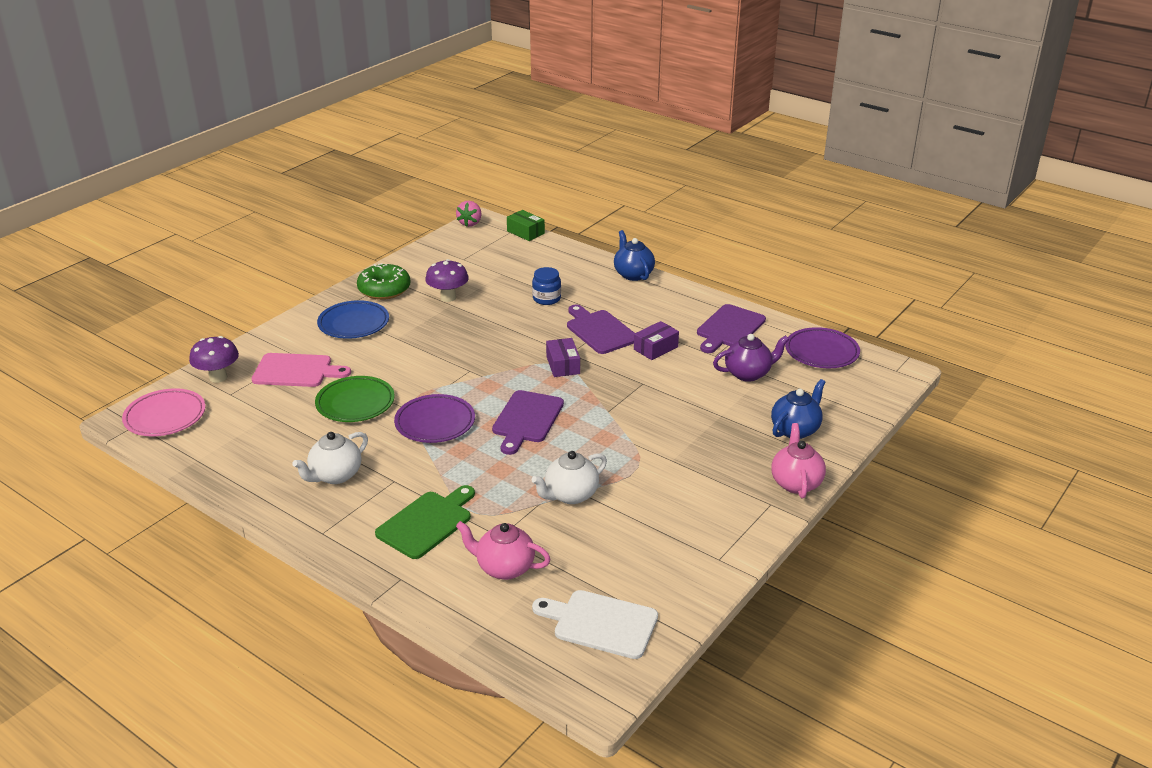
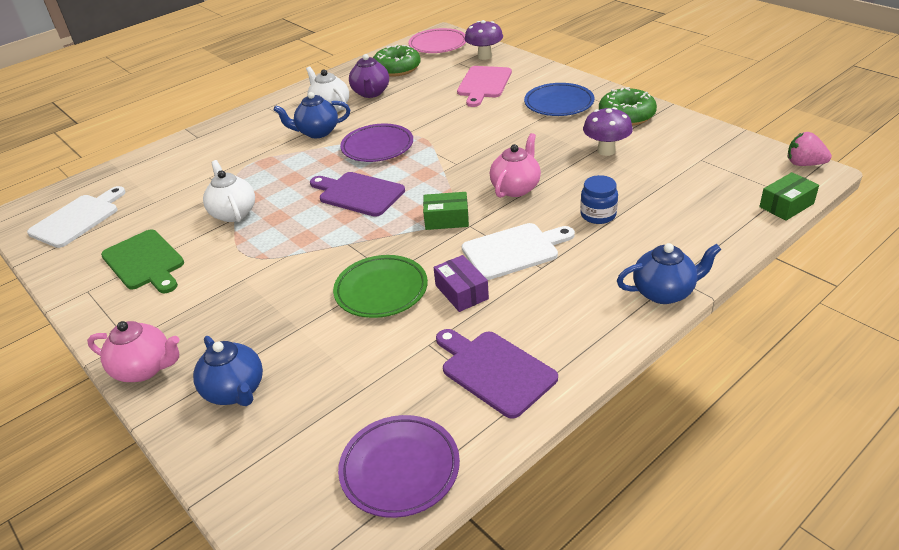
camera: 105 degrees right, 5 degrees up
green plate [315,376,395,422] -> green plate moved to [333,255,428,318]
green cutting board [375,485,475,559] -> green cutting board moved to [101,229,184,293]
pink teapot [456,521,551,580] -> pink teapot moved to [490,133,541,198]
purple box [546,338,580,377] -> green box [423,192,469,230]
purple cutting board [567,305,634,354] -> white cutting board [462,223,575,280]
purple teapot [713,334,789,382] -> purple teapot moved to [349,54,389,98]
none -> blue teapot [273,92,350,138]
none -> green donut [373,44,421,77]

